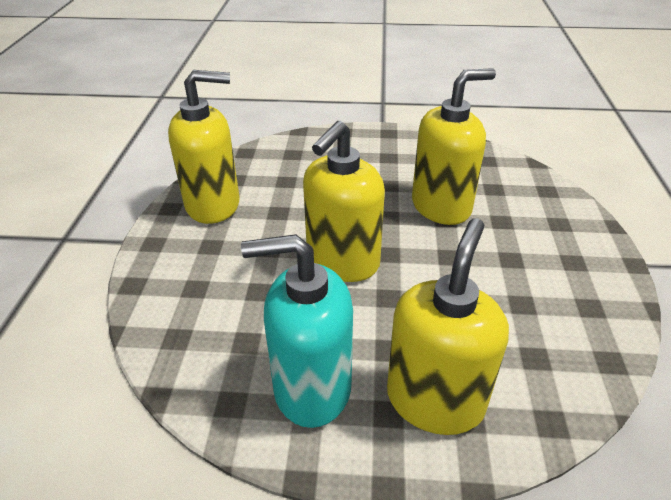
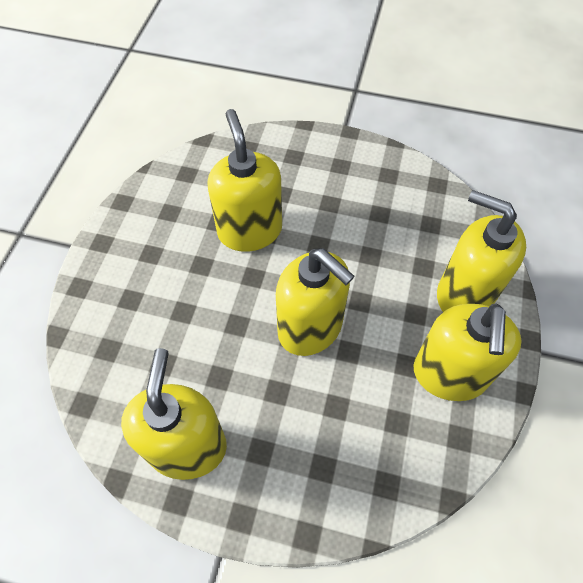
camera: 80 degrees left, 20 degrees up
turquoise soap dispenser [241,234,353,428] -> yellow soap dispenser [413,303,522,401]

